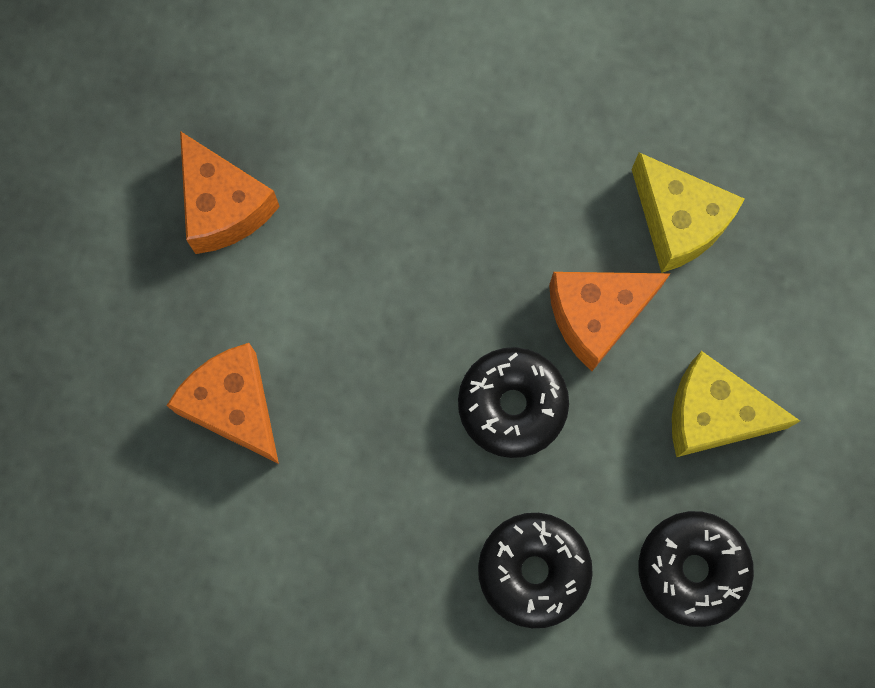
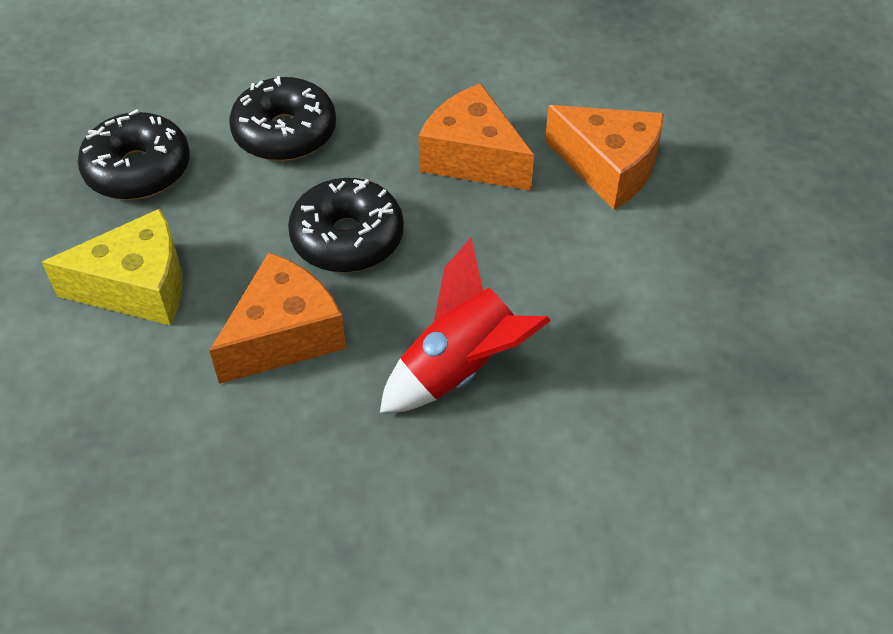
camera: 160 degrees right, 25 degrees down
orange cheese [180,131,280,254] -> orange cheese moved to [419,83,534,191]
yellow cheese [632,152,745,273] -> none
none -> red rocket [380,238,551,413]

